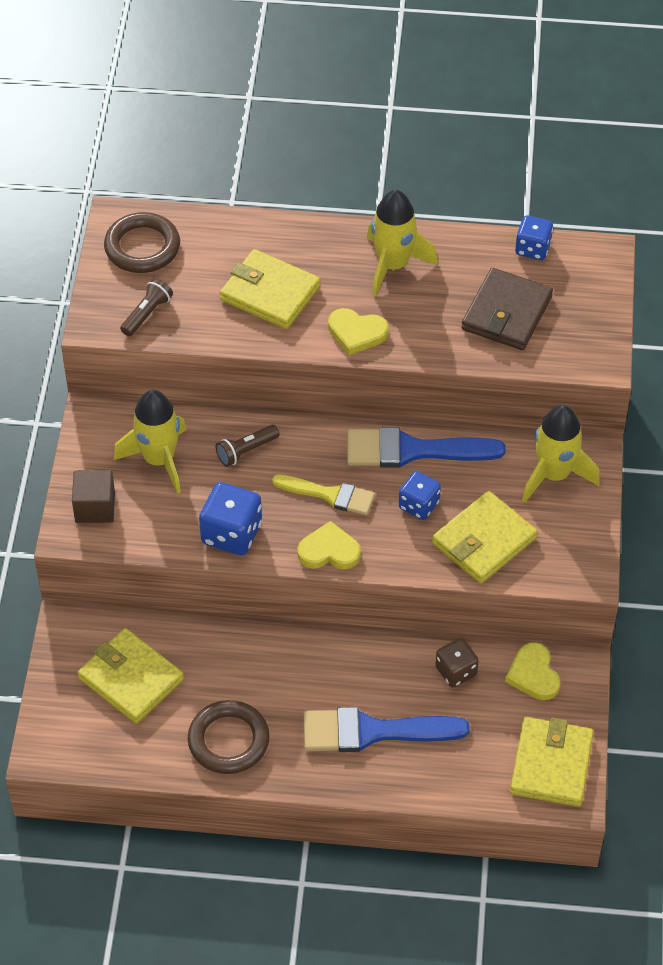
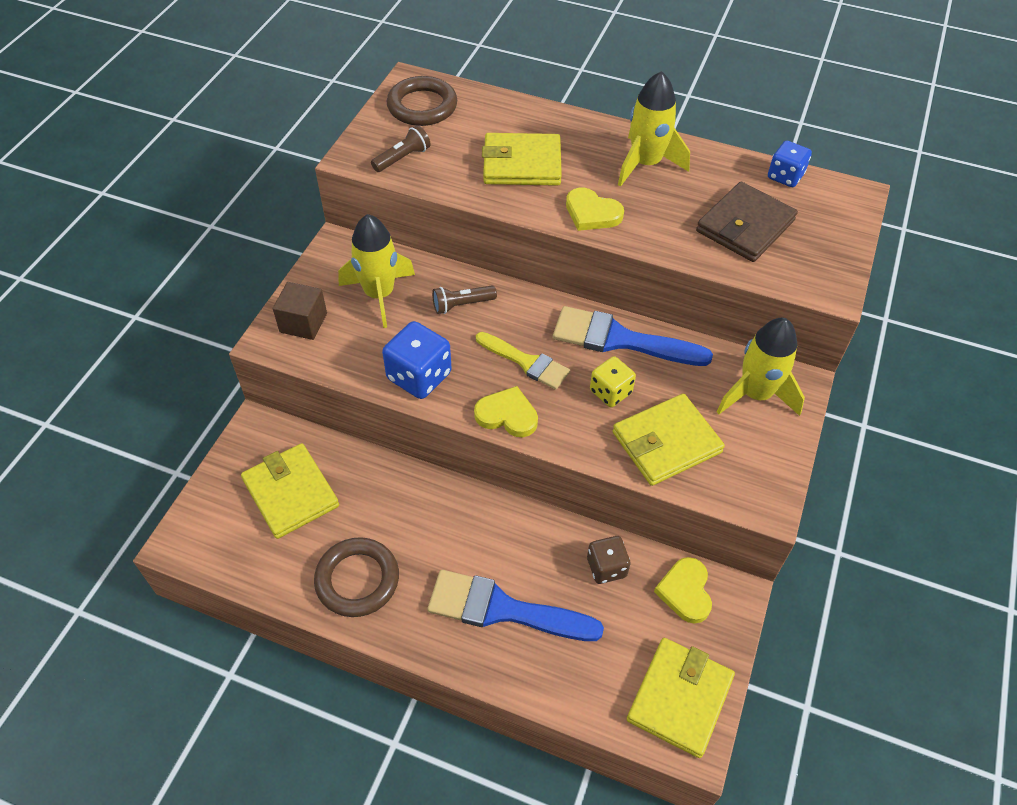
camera: 15 degrees right, 0 degrees up
yellow wallet [220,249,320,329] -> yellow wallet turned 45 degrees counterclockwise [482,133,562,186]
blue dice [399,471,441,520] -> yellow dice [590,356,636,407]

